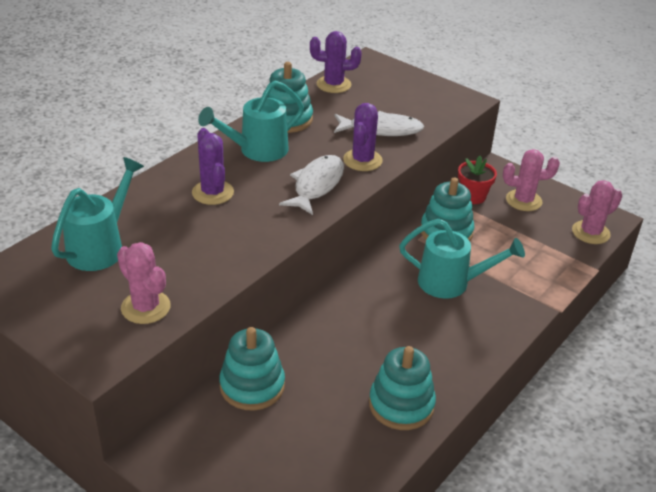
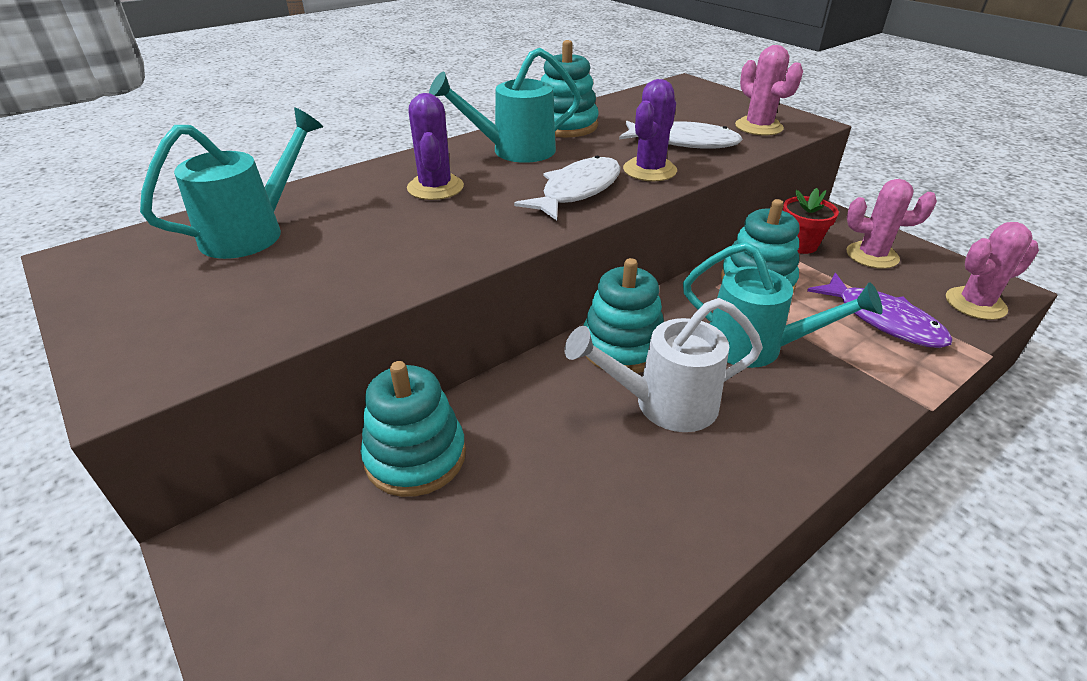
camera: 15 degrees right, 0 degrees up
pink cactus [117,242,171,324] -> pink cactus moved to [735,45,803,136]
purple cactus [310,31,362,93] -> none
turquoise stacking toy [369,346,436,430] -> turquoise stacking toy moved to [583,258,664,373]
none -> white watering can [564,298,763,432]
none -> purple fish [807,273,953,348]

